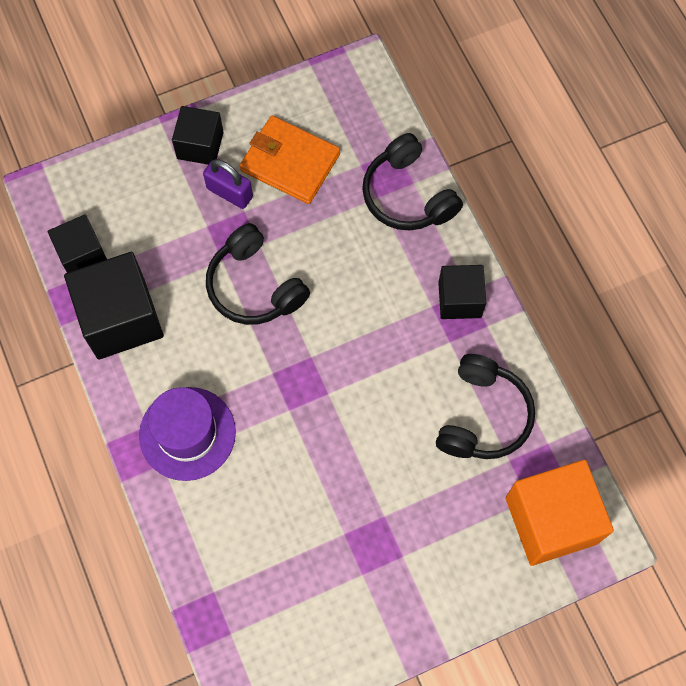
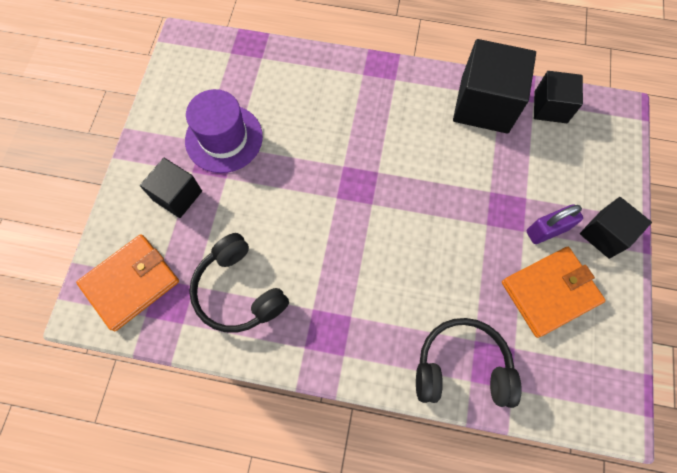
camera: 125 degrees right, 0 degrees up
purple hat [139,387,236,481] -> purple hat moved to [185,89,263,173]
black headphones [206,223,310,325] -> none
black cube [438,265,486,319] -> black cube moved to [140,158,202,218]
orange cube [505,460,614,566] -> orange wallet [76,234,179,331]

